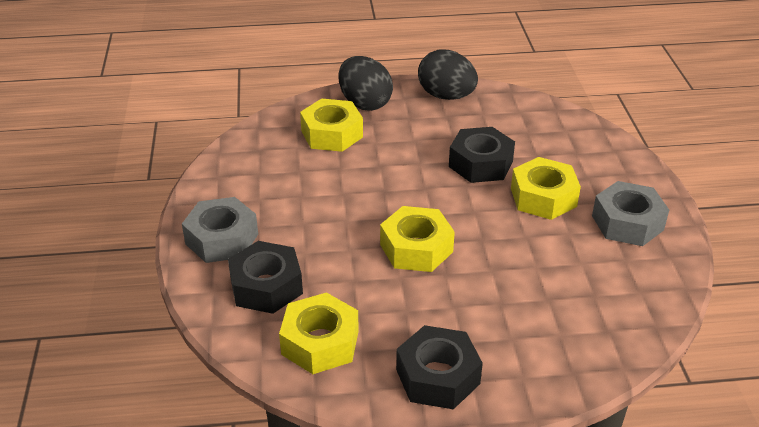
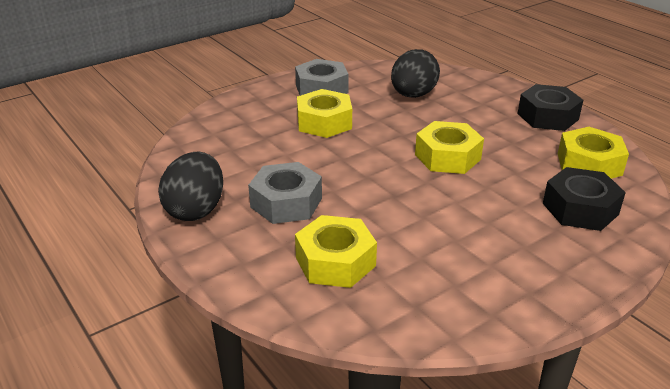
camera: 120 degrees left, 5 degrees down
grey nut [182,197,258,263] -> grey nut moved to [248,162,322,224]
black egg [339,56,393,111] -> black egg moved to [391,49,440,98]
black nut [449,127,515,183] -> none

